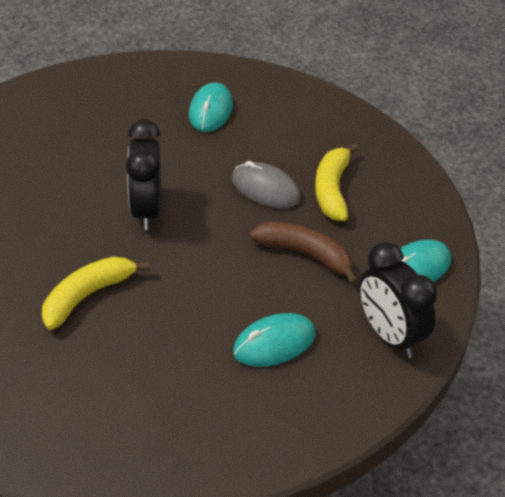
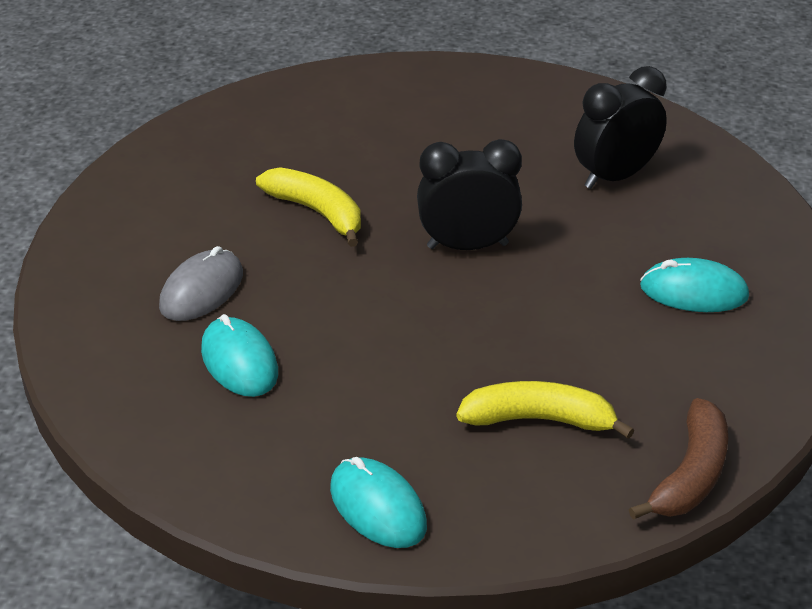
camera: 90 degrees right, 5 degrees down
grey mouse [232,161,301,208] -> grey mouse moved to [159,246,243,321]
brown banana [250,222,358,285] -> brown banana moved to [629,398,728,520]
black clock [359,242,437,358] -> black clock moved to [574,66,667,189]

